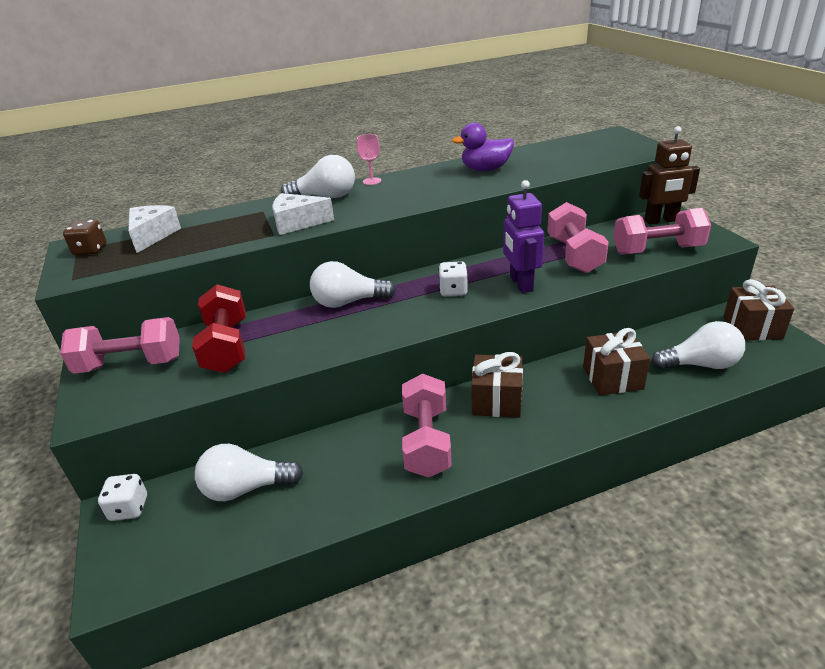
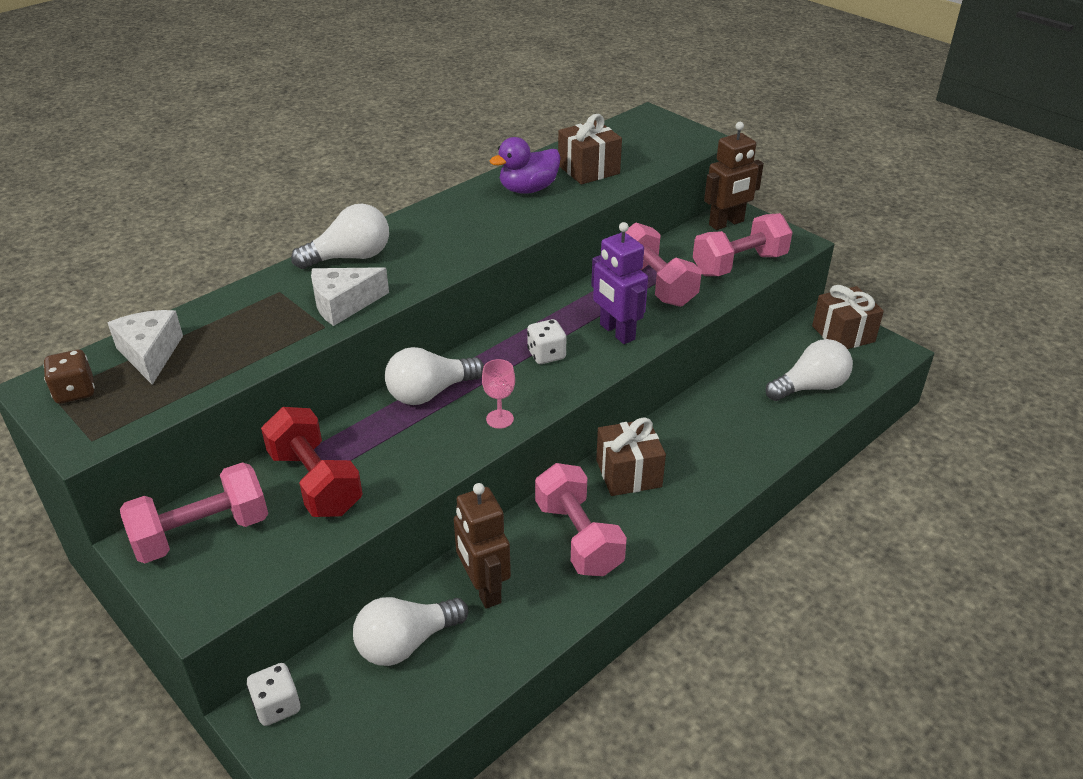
camera: 25 degrees left, 5 degrees up
pink goblet [357,134,381,185] -> pink goblet moved to [482,359,515,429]
brown gift [583,328,651,395] -> brown gift moved to [558,114,622,185]
none -> brown robot [454,483,511,609]

